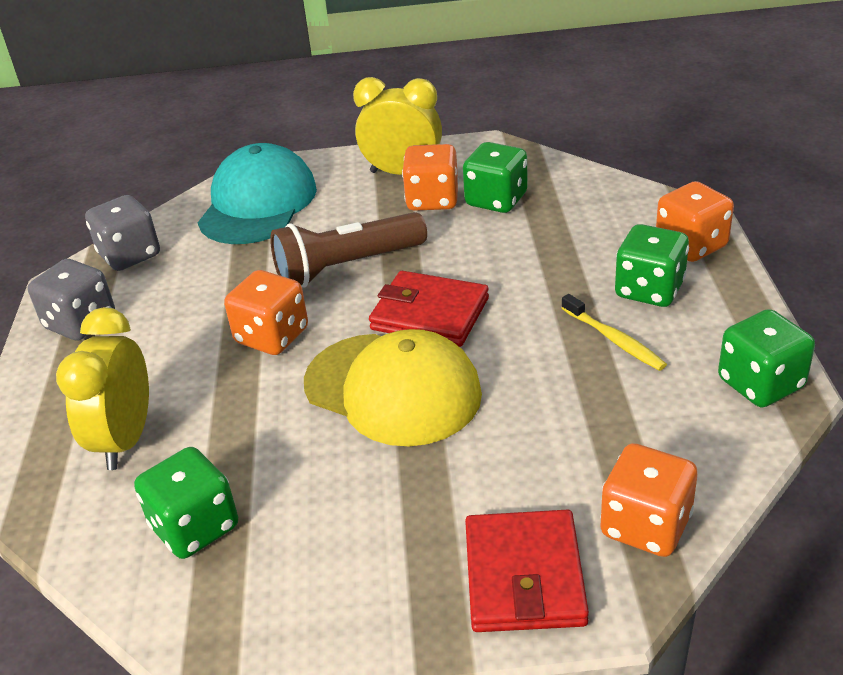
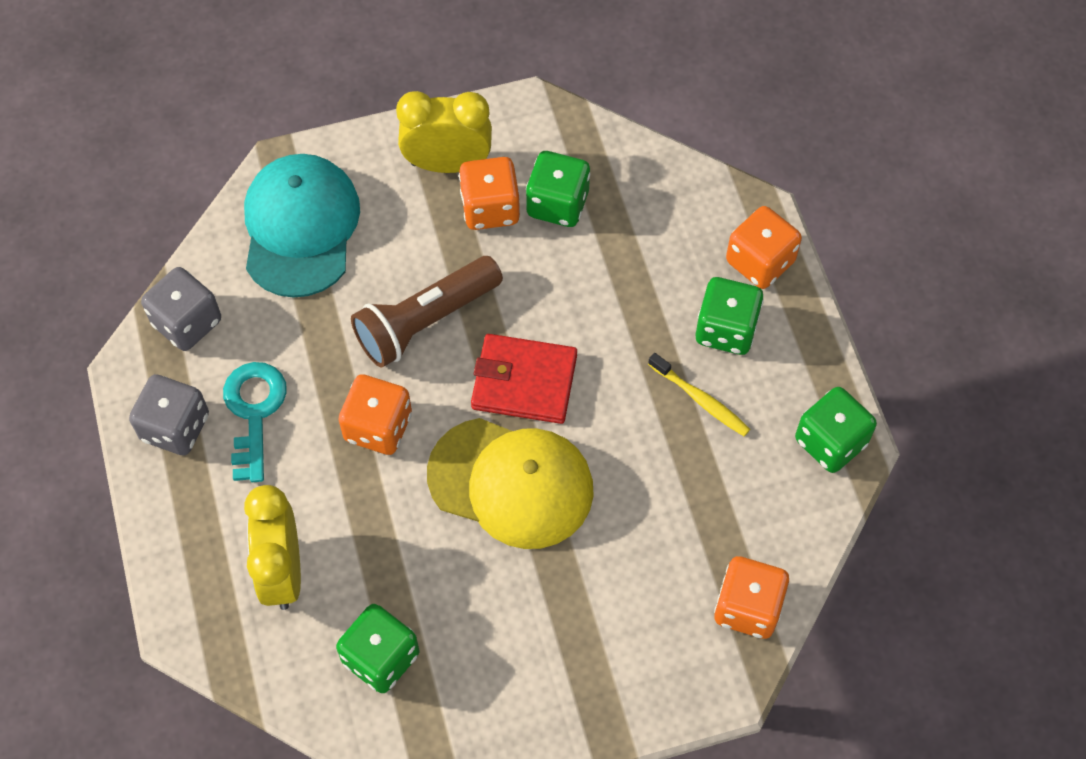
camera: 15 degrees left, 25 degrees up
red wallet [465,510,589,632] -> none
none -> turquoise key [223,362,287,482]

